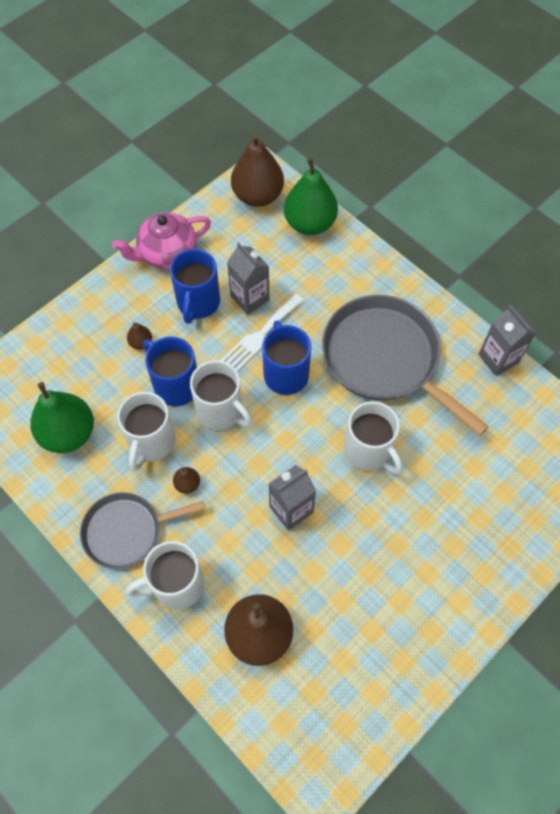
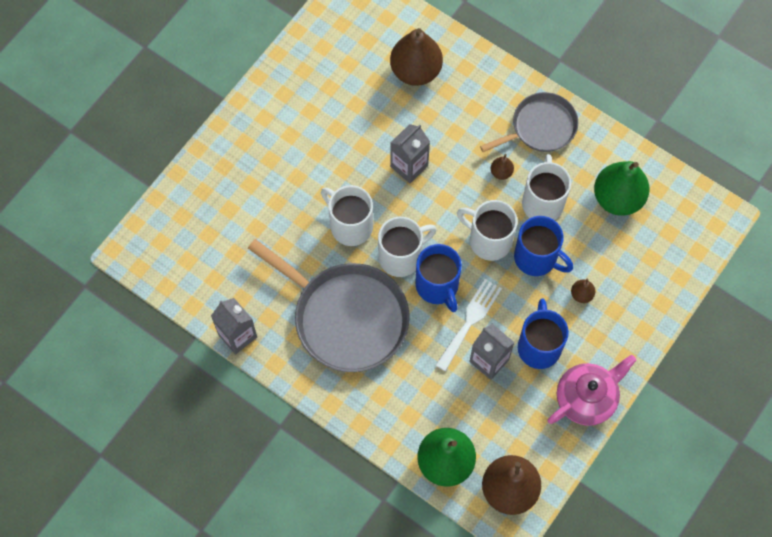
camera: 170 degrees right, 5 degrees up
white mug [126,541,204,609] -> white mug moved to [378,217,437,277]

